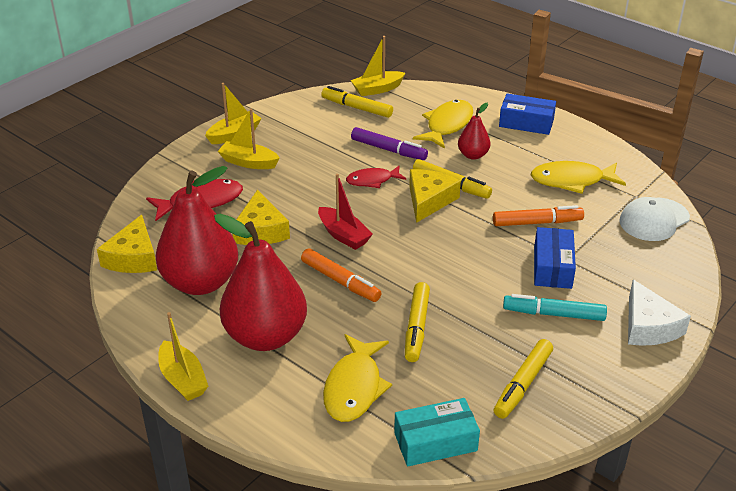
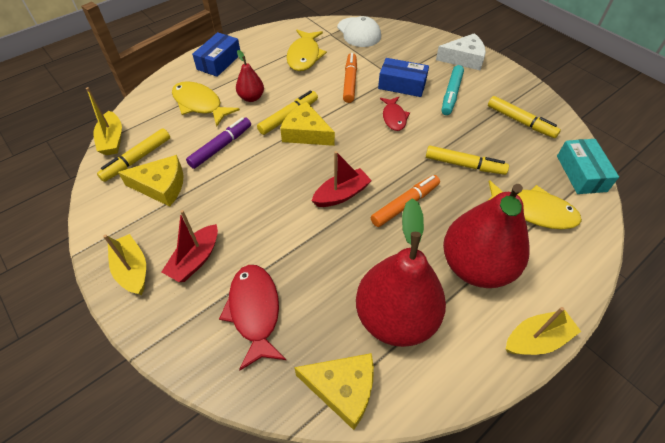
camera: 80 degrees left, 15 degrees up
yellow boat [218,108,280,169] -> red boat [162,210,218,282]
yellow cheese [233,190,290,245] -> yellow cheese moved to [118,155,183,207]
red fish [346,166,406,188] -> red fish moved to [380,97,410,131]

